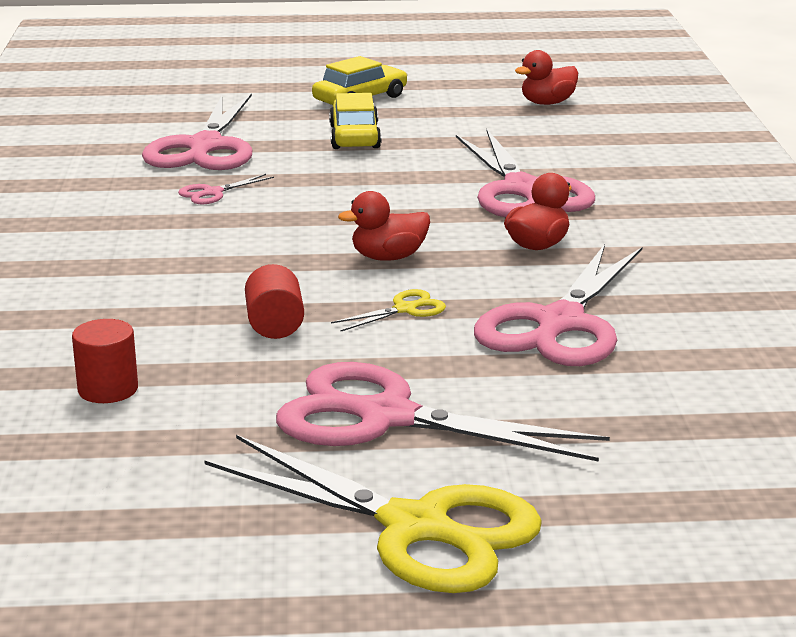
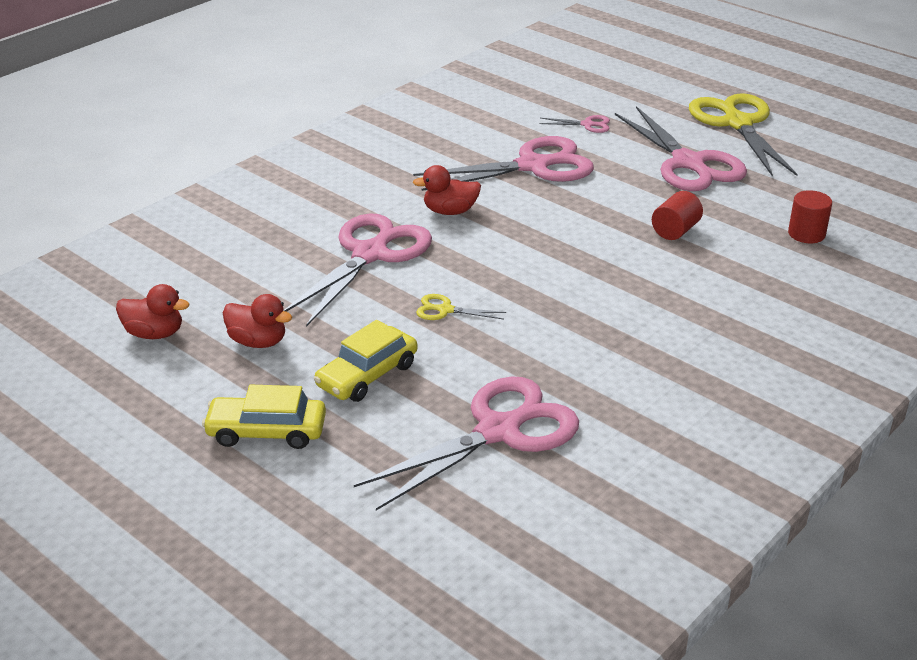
camera: 135 degrees left, 10 degrees up
pink scissors [178,174,274,204] -> pink scissors moved to [539,115,610,133]
yellow scissors [331,289,446,332] -> yellow scissors moved to [416,294,506,320]
red duck [338,191,430,261] -> red duck moved to [223,294,292,348]

